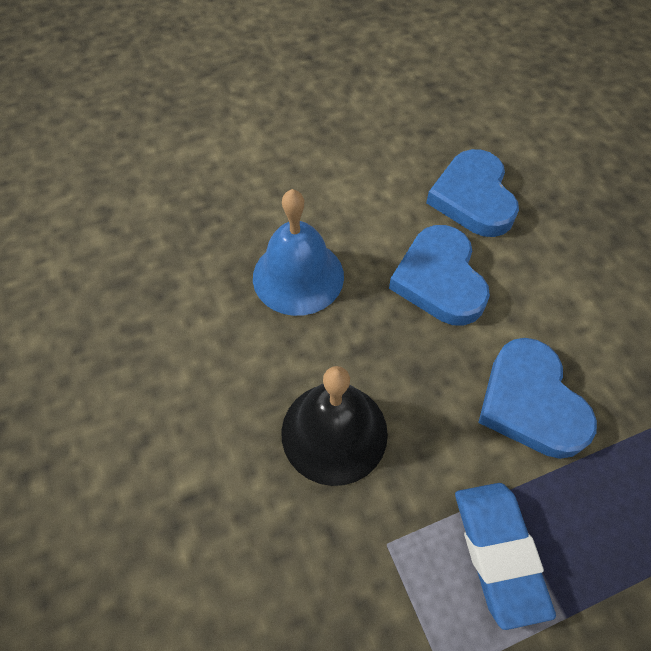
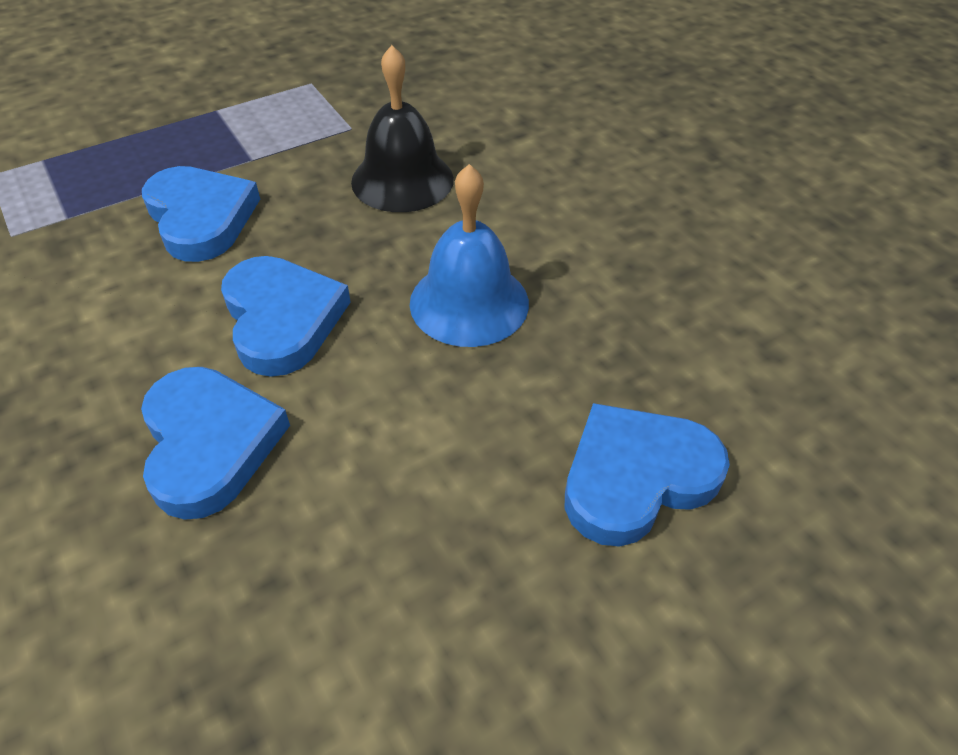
camera: 170 degrees right, 10 degrees down
blue eraser [455,483,556,630] -> none
none -> blue heart [565,403,730,547]

